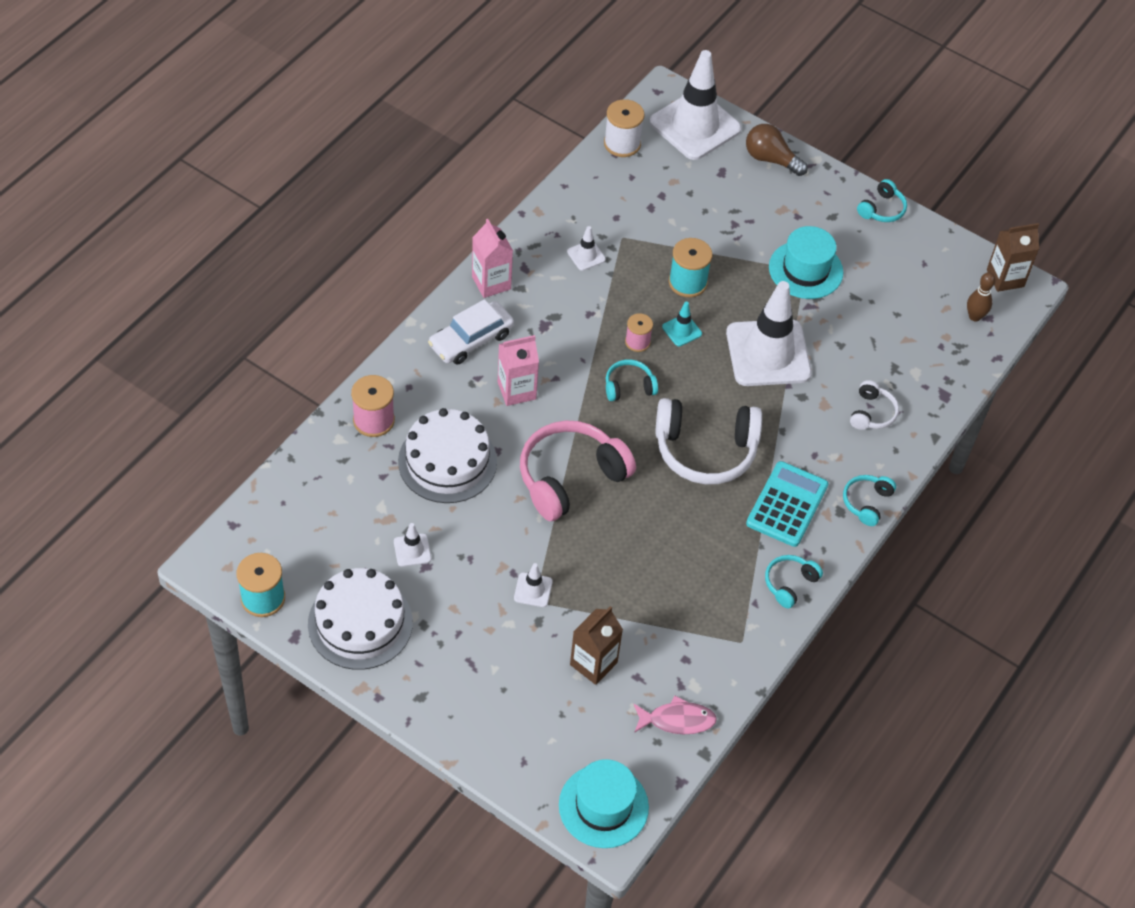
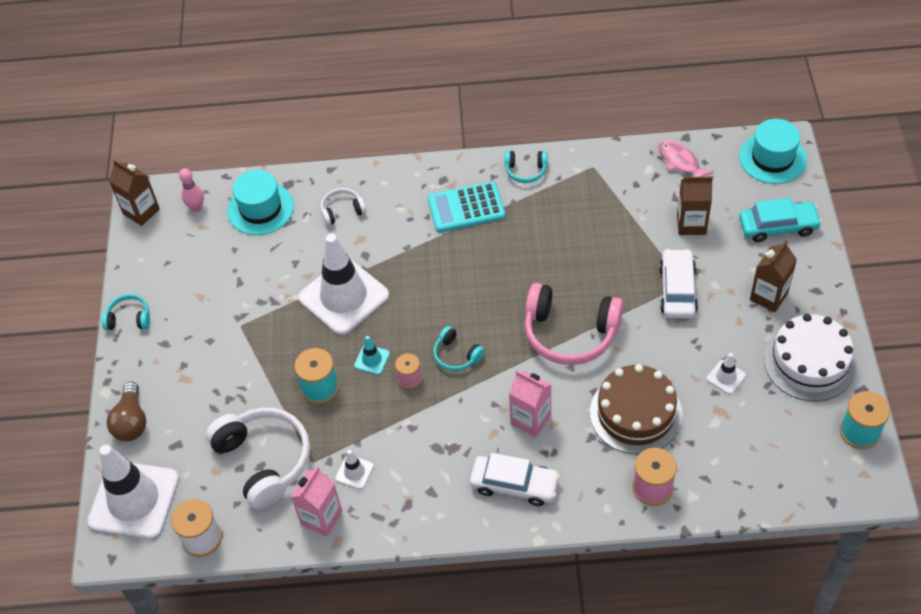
camera: 120 degrees left, 0 degrees up
white cake [398,408,497,503] -> brown cake [590,364,683,454]
pink carton [472,219,513,298] -> pink carton moved to [291,466,342,536]
white traffic cone [514,563,553,607] -> white car [659,249,698,319]
white headphones [655,398,762,484] -> white headphones moved to [206,408,310,510]
turquoise hat [769,226,843,299] -> turquoise hat moved to [227,170,294,235]
turquoise headphones [843,475,896,526] -> none
brown bowling pin [967,272,996,321] -> pink bowling pin [179,168,204,212]
none -> turquoise car [739,198,822,242]
none -> brown carton [750,241,797,312]

